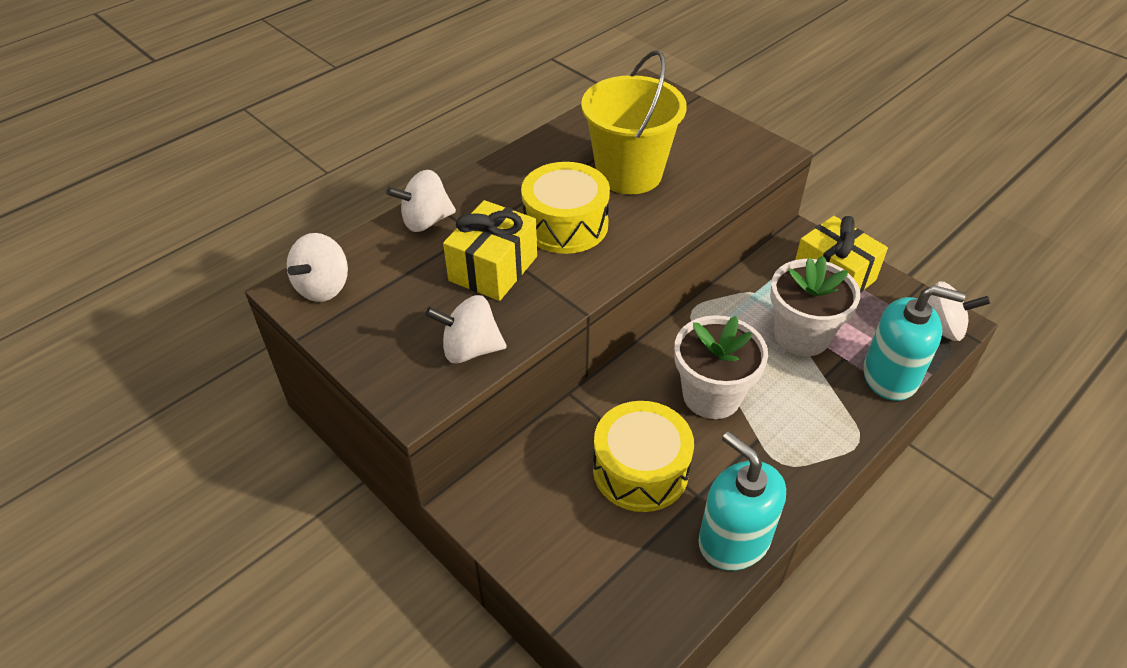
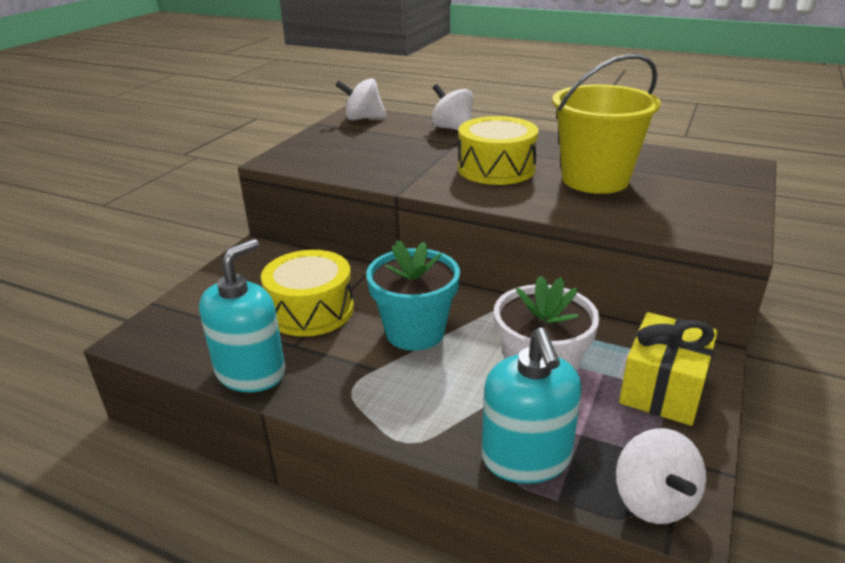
camera: 70 degrees right, 15 degrees down
white spinning top [425,295,506,363] -> none
yellow gift [443,200,537,301] -> none
white flower pot [674,315,768,419] -> turquoise flower pot [366,240,460,351]

